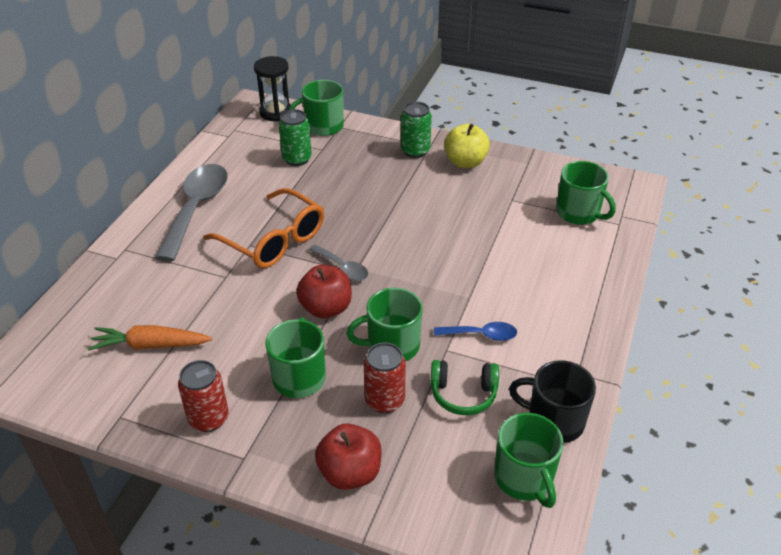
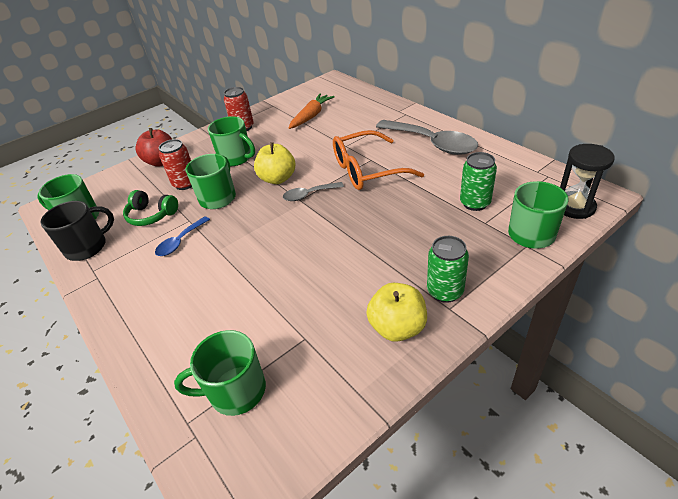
camera: 125 degrees right, 0 degrees up
red apple [296,265,352,318] -> yellow apple [254,142,295,184]
green headphones [430,360,499,415] -> green headphones turned 105 degrees counterclockwise [123,190,178,226]

